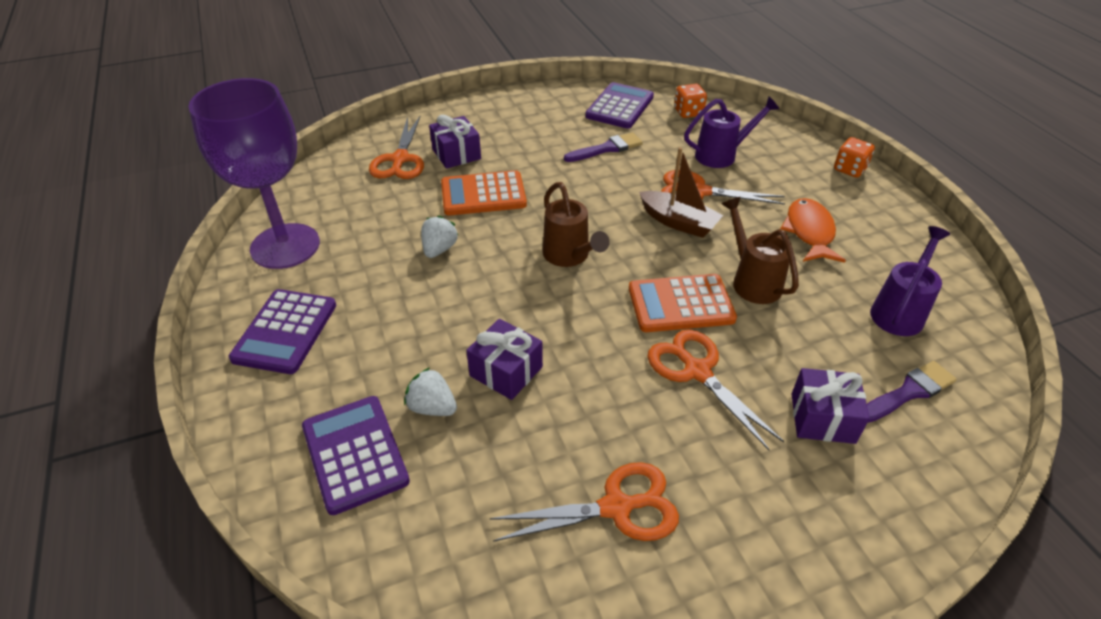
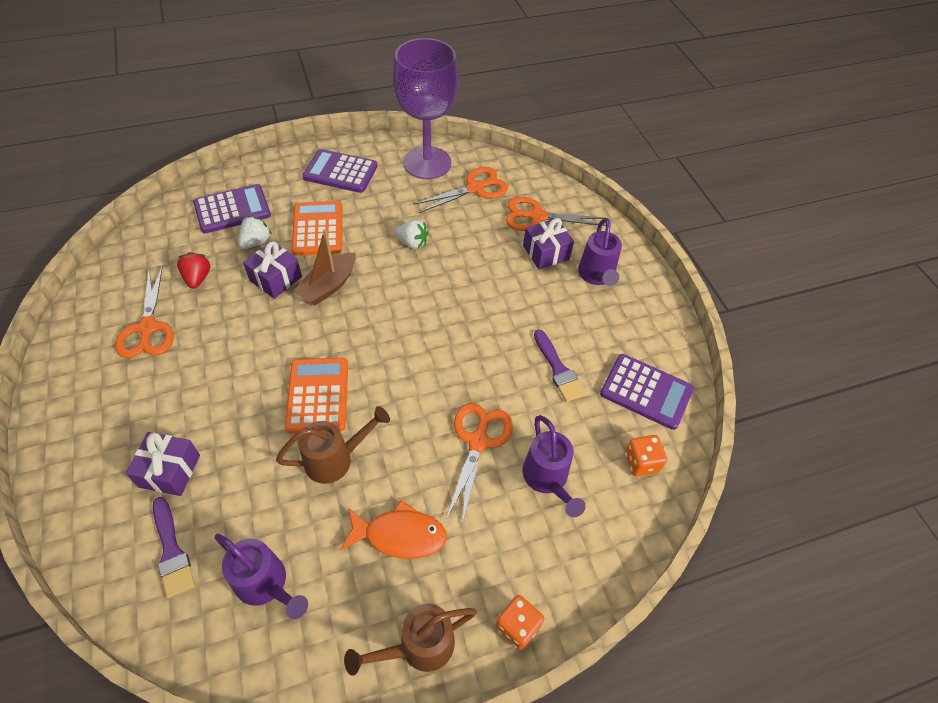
camera: 90 degrees right, 10 degrees up
orange calculator [441,170,527,216] -> orange calculator moved to [292,201,342,256]
brown watering can [542,182,610,267] -> brown watering can moved to [344,604,477,676]
brown boat [639,147,723,238] -> brown boat moved to [294,229,356,306]
orange scissors [648,329,784,450] -> orange scissors moved to [413,167,508,213]
none -> red strawberry [177,252,210,289]
none -> purple watering can [578,218,622,286]

